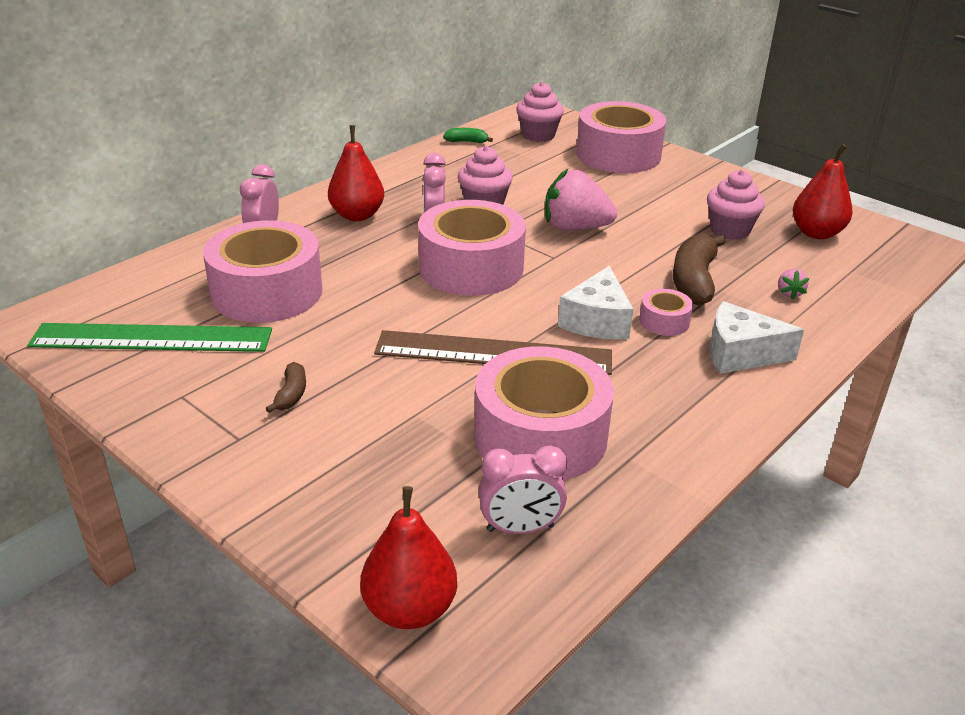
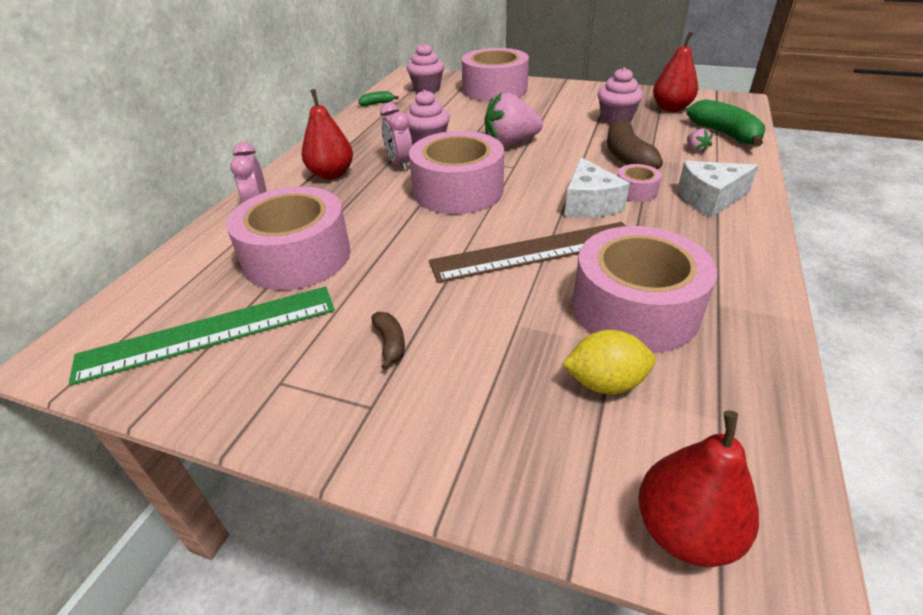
camera: 20 degrees left, 5 degrees up
pink clock [478,445,567,534] -> none
none -> yellow lemon [562,330,656,395]
none -> green banana [687,99,765,147]

